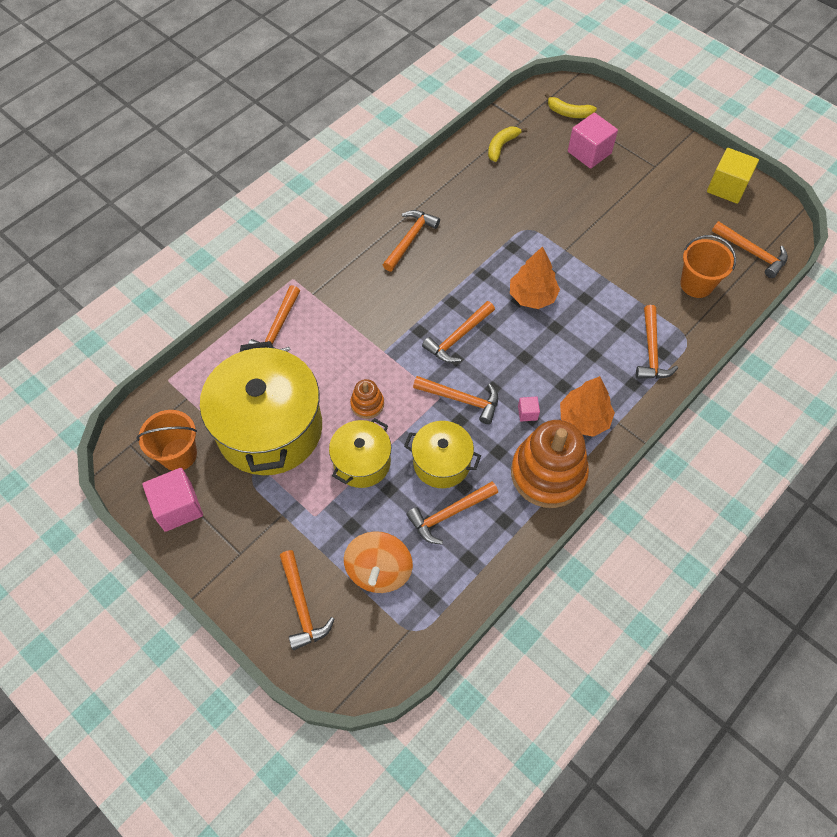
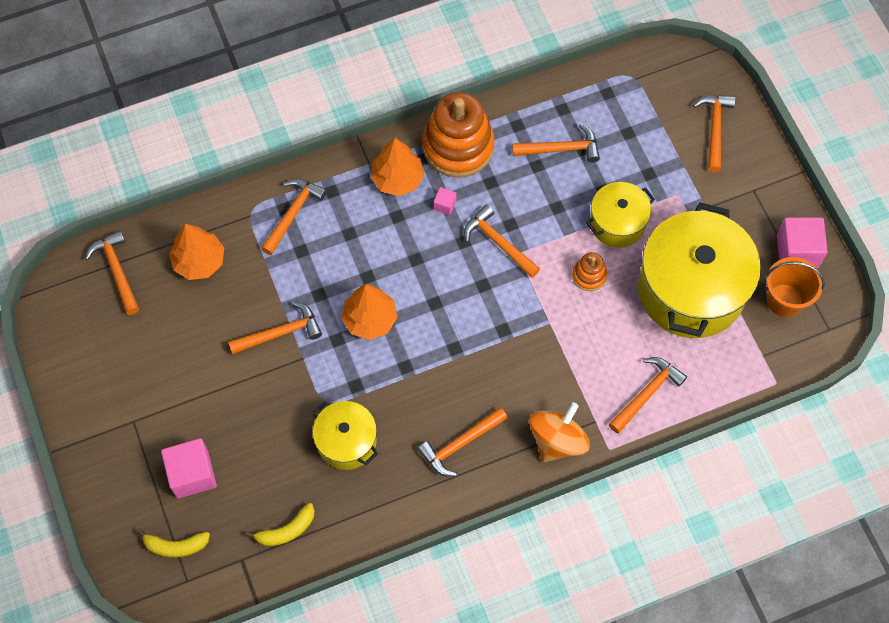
camera: 155 degrees left, 5 degrees up
orange spinning top [344,531,413,593] -> orange spinning top moved to [529,402,590,462]
yellow pot [404,421,481,488] -> yellow pot moved to [312,401,378,470]
orange hammer [422,301,495,363] -> orange hammer moved to [228,301,322,354]
yellow banana [545,93,597,118] -> yellow banana turned 135 degrees clockwise [137,529,210,558]
orange bucket [680,235,736,298] -> orange tree [169,224,224,280]
yellow cube [707,148,759,204] -> none

